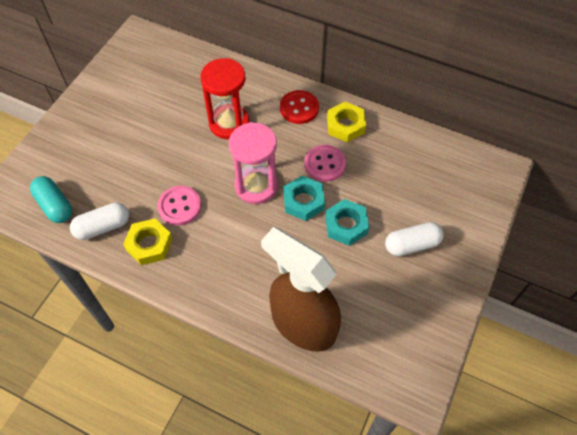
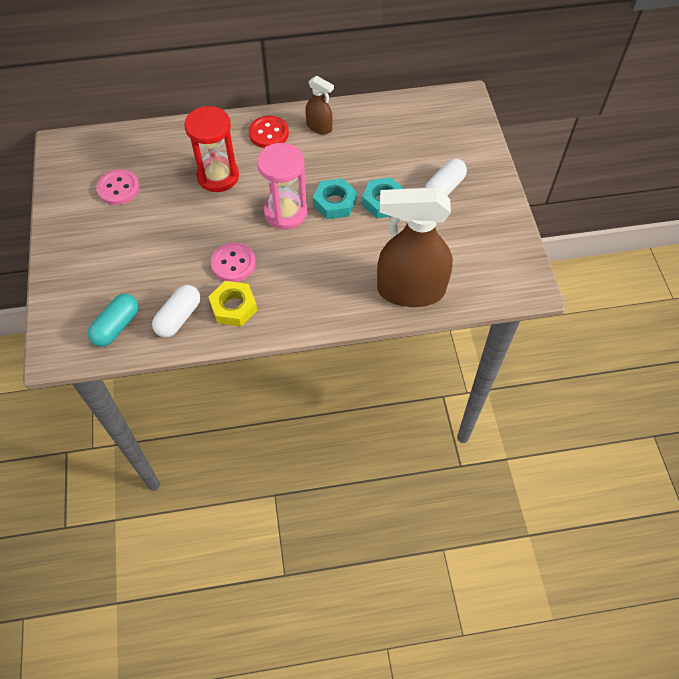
camera: 35 degrees left, 0 degrees up
turquoise capsule [30,176,72,223] -> turquoise capsule turned 75 degrees counterclockwise [88,294,139,347]
pink button [304,145,346,182] -> pink button moved to [96,169,140,205]
yellow nut [327,102,366,142] -> brown spray bottle [305,76,334,134]

